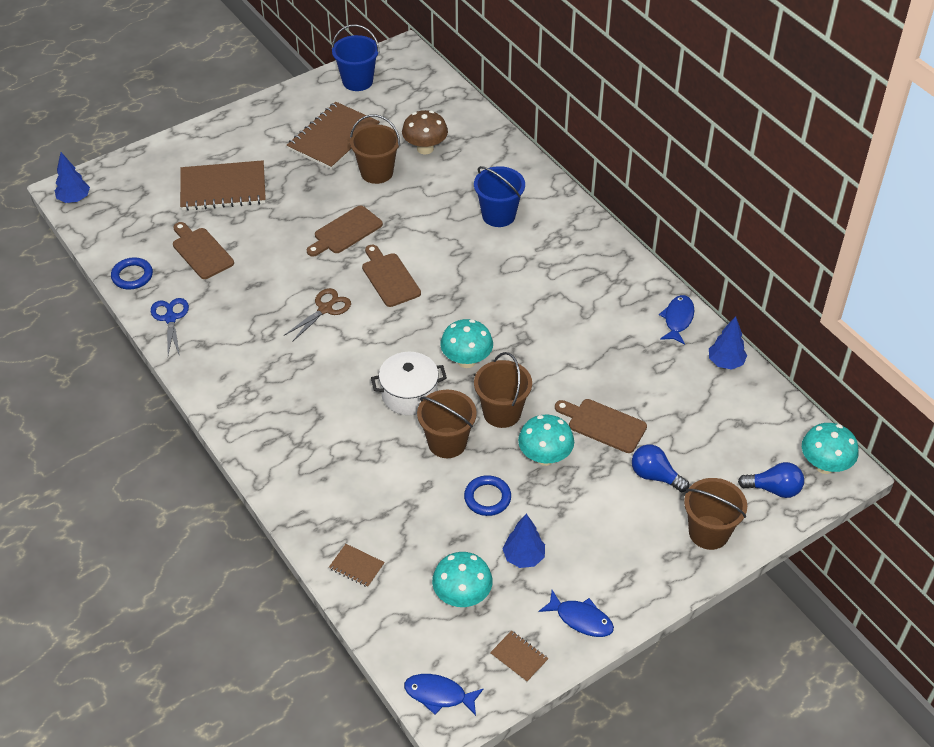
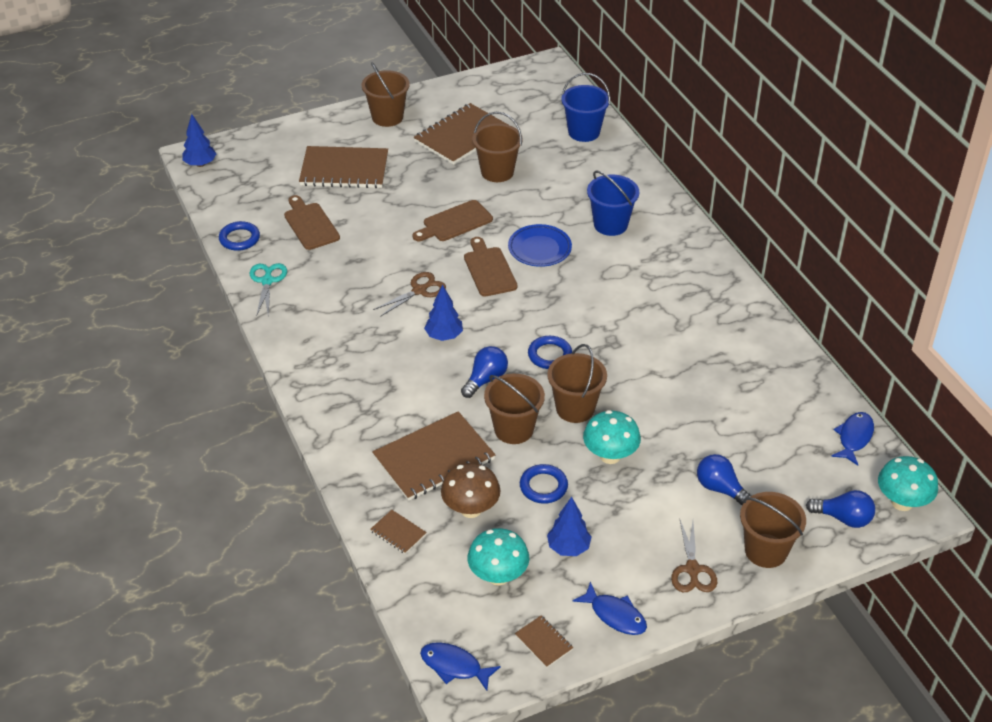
camera: 10 degrees right, 5 degrees down
blue scissors [151,298,189,356] -> turquoise scissors [250,263,287,316]
blue bucket [332,24,380,91] -> blue bucket moved to [562,73,610,142]
white pot [371,352,447,415] -> blue light bulb [461,346,508,398]
brown mushroom [402,110,448,155] -> brown mushroom moved to [441,463,501,518]
turquoise mushroom [440,319,493,368] -> blue ring [528,336,572,369]
brown cutting board [555,399,647,453] -> none
blue fish [659,295,694,345] -> blue fish moved to [831,412,874,466]
blue tree [709,316,747,370] -> blue tree moved to [424,284,463,341]
none -> brown bucket [362,62,410,127]
none -> brown notebook [372,411,495,501]
none -> blue plate [508,224,572,267]
none -> brown scissors [671,520,717,592]

